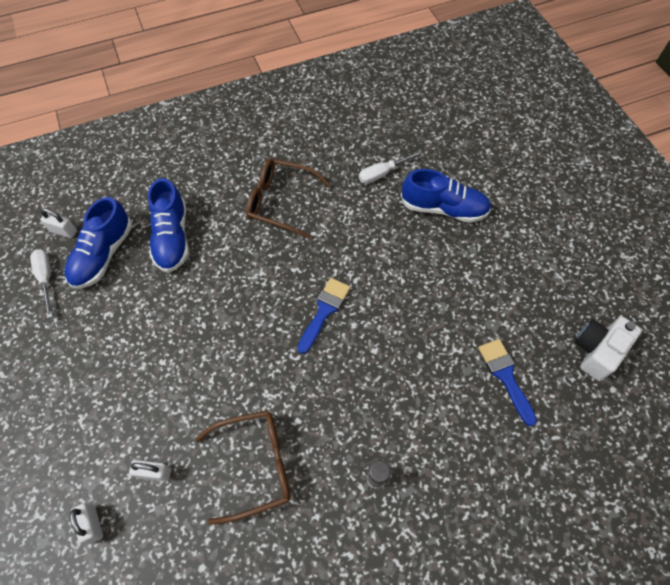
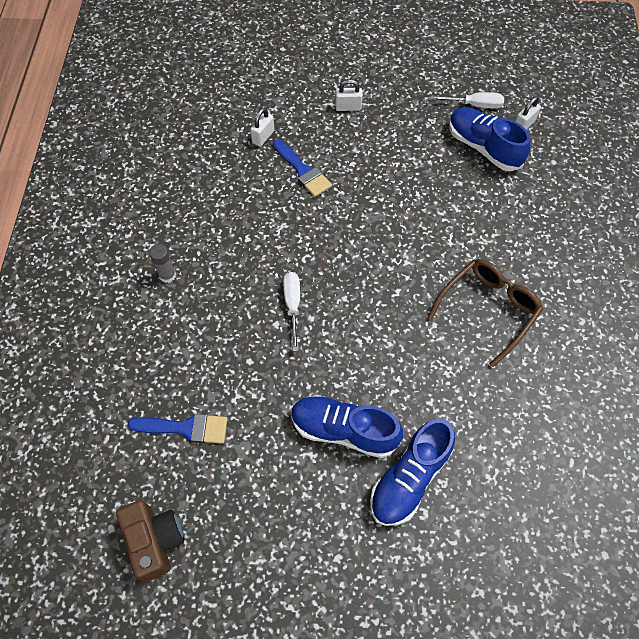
camera: 115 degrees right, 0 degrees up
white padlock [70,503,103,544] -> white padlock moved to [335,79,363,111]
blue shoe [148,178,189,273] -> blue shoe moved to [291,395,403,458]
brown glasses [195,410,291,525] -> none
blue brush [298,278,350,354] -> blue brush moved to [273,139,332,197]
white screwdriver [359,150,422,184] -> white screwdriver moved to [283,272,300,351]
white camera [575,317,642,381] -> brown camera [116,500,184,581]

